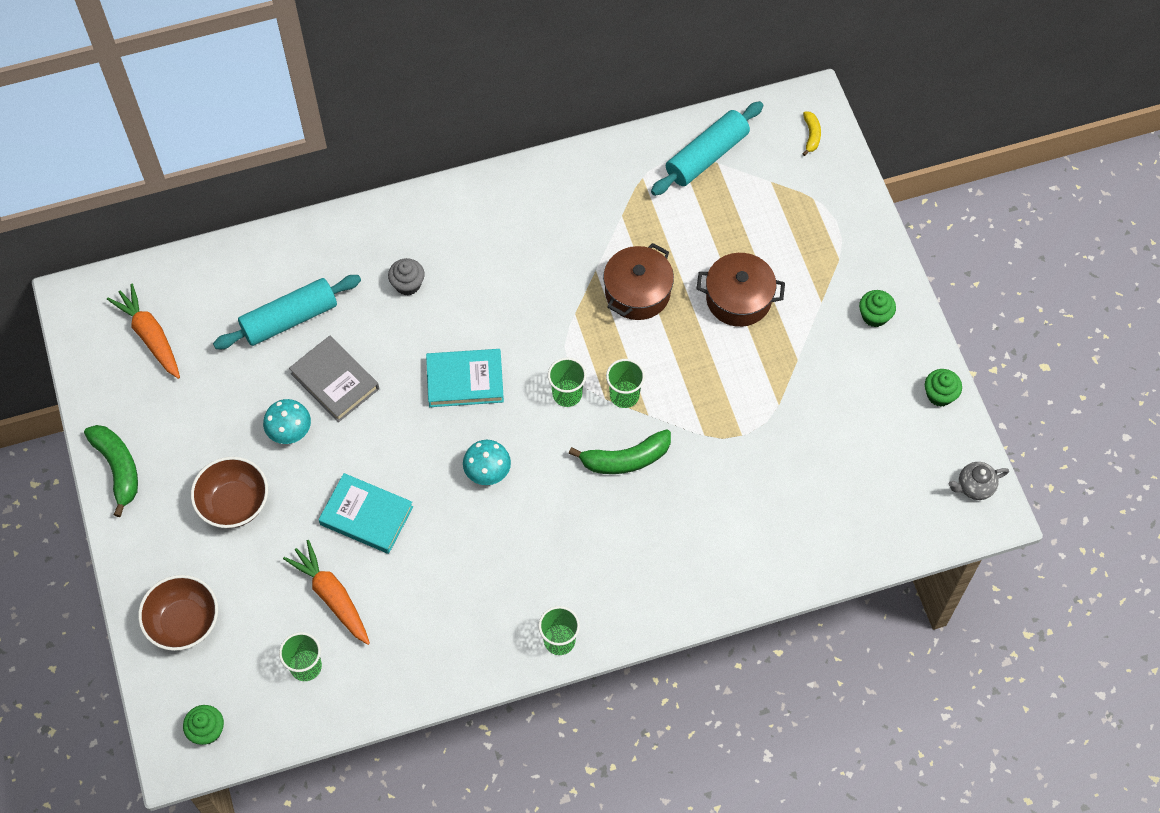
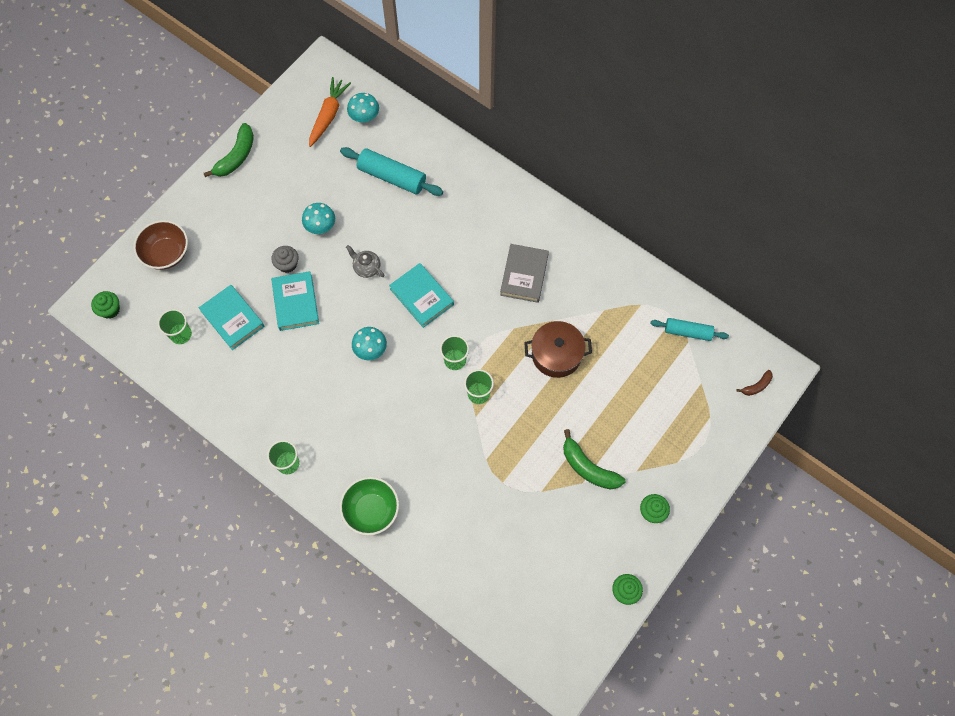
camera: 55 degrees right, 5 degrees up
brown bowl [191,457,268,528] -> none
orange carrot [283,540,370,645] -> turquoise book [199,285,265,350]
grey book [289,336,379,422] -> grey book moved to [500,244,549,303]
grey cupcake [388,258,425,295] -> grey cupcake moved to [271,246,299,273]
green banana [569,429,671,474] -> green banana moved to [563,429,625,490]
turquoise rolling pin [651,101,763,196] -> turquoise rolling pin [650,318,729,341], size x0.65
brown pot [696,253,785,327] -> none
yellow banana [802,111,821,156] -> brown banana [737,370,773,396]
grey teapot [949,462,1009,500] -> grey teapot moved to [346,245,384,278]
none -> green bowl [340,477,399,536]
none -> turquoise mushroom [347,93,379,122]

